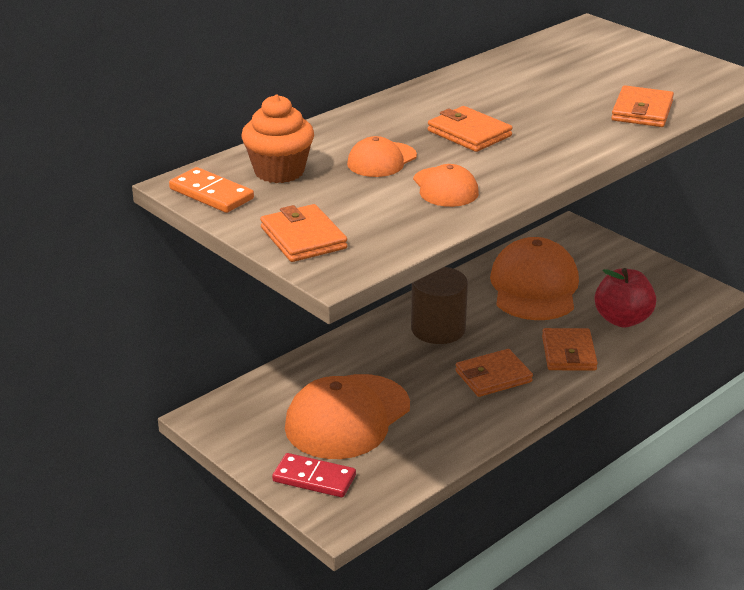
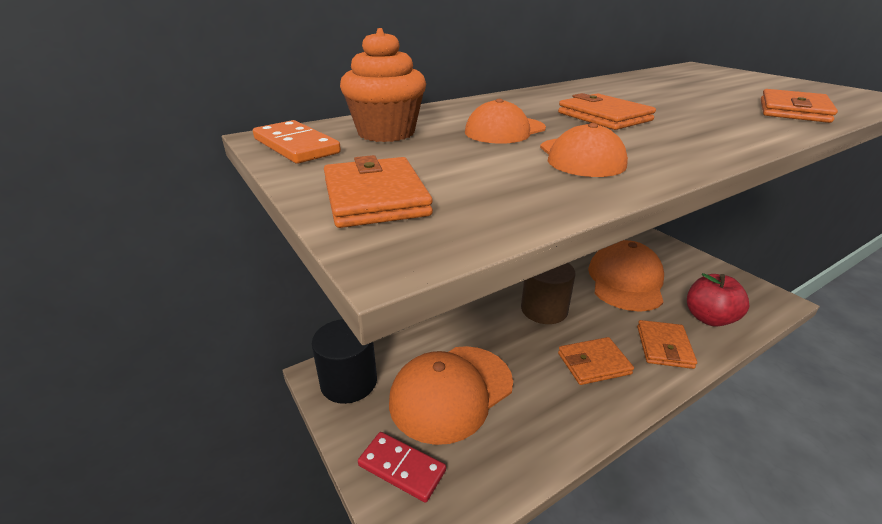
camera: 10 degrees right, 0 degrees up
none -> black cylinder [311,319,377,404]

